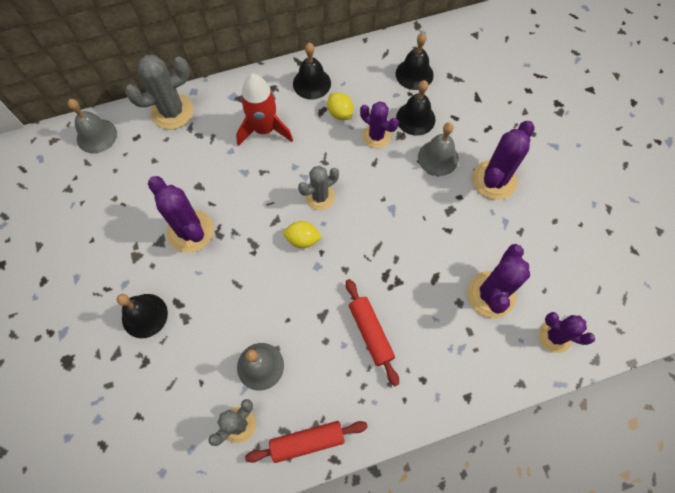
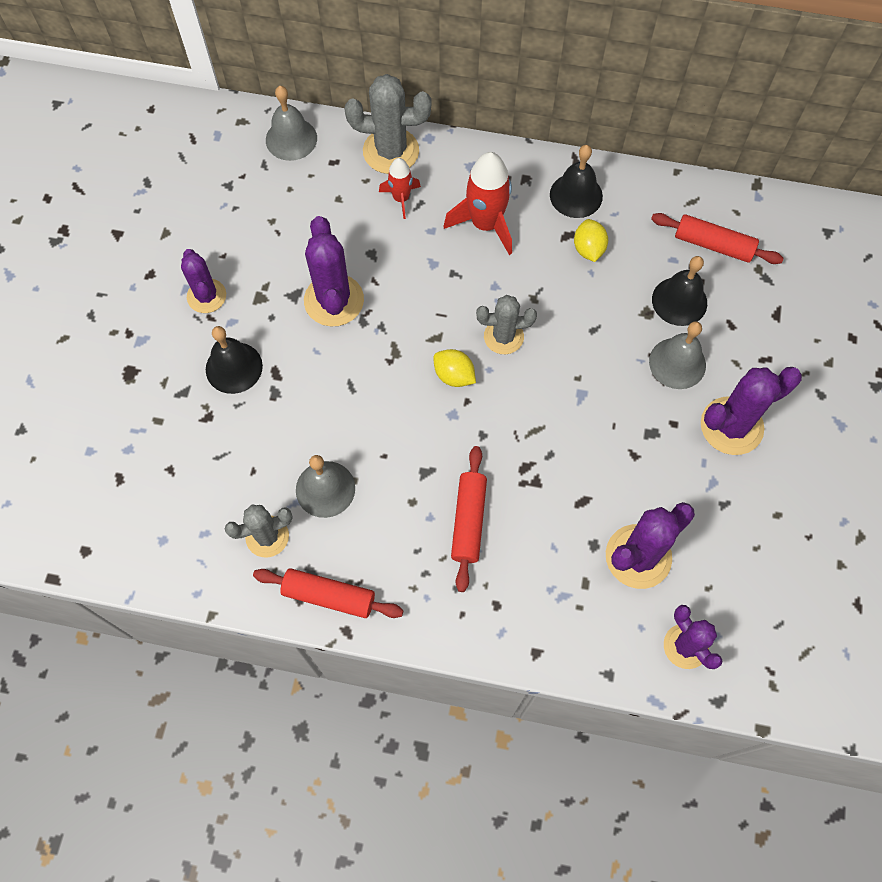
camera: 30 degrees right, 0 degrees up
purple cactus [360,101,399,148] -> purple cactus moved to [181,249,226,313]
black bell [396,33,434,90] -> red rolling pin [651,213,784,264]
none -> red rocket [379,158,421,219]

